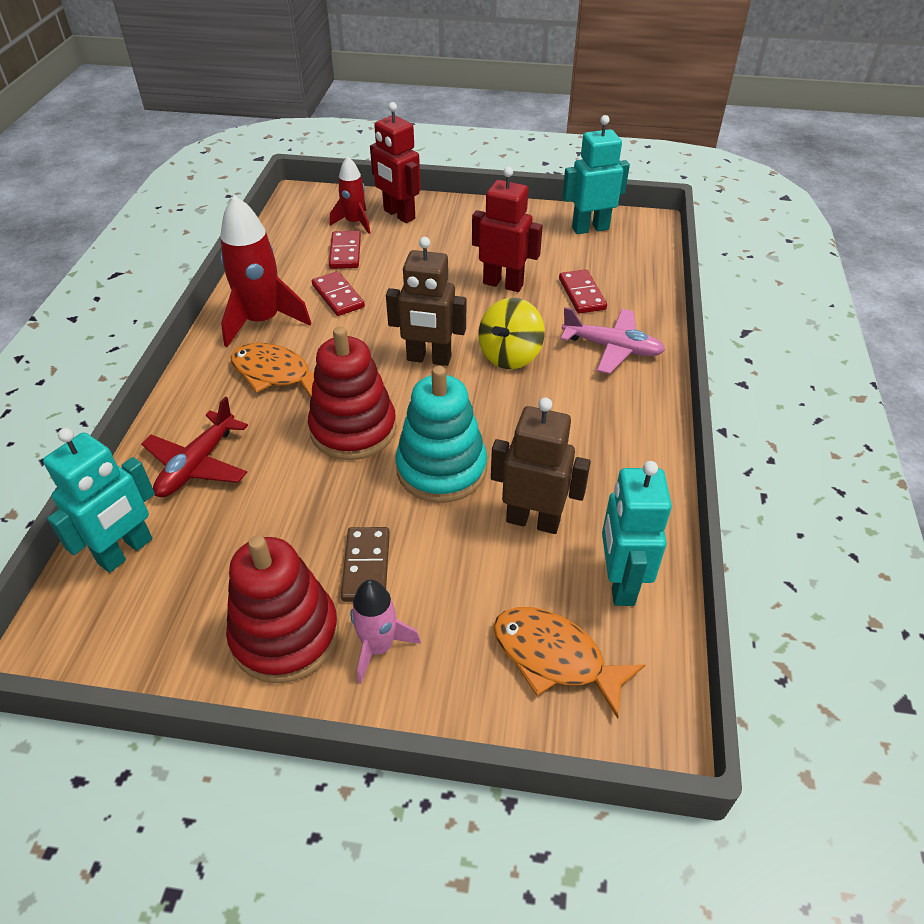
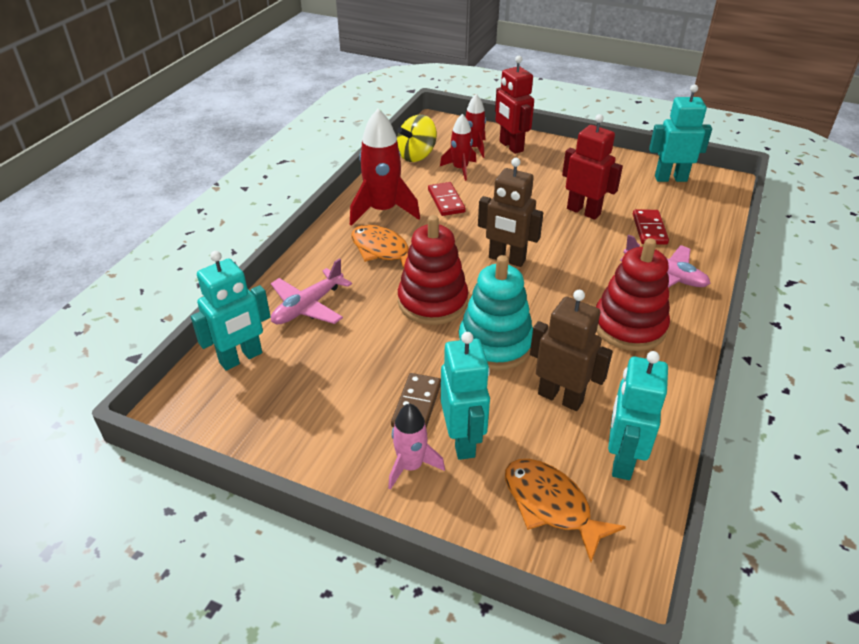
camera: 15 degrees right, 5 degrees down
red plane [141,396,248,497] -> pink plane [271,258,352,324]
red stacking toy [226,535,339,683] -> red stacking toy moved to [596,238,670,351]
red domino [329,231,361,269] -> red rocket [440,114,476,181]
yellow spinning top [478,298,545,369] -> yellow spinning top moved to [397,114,437,162]
none -> turquoise robot [441,332,490,460]

